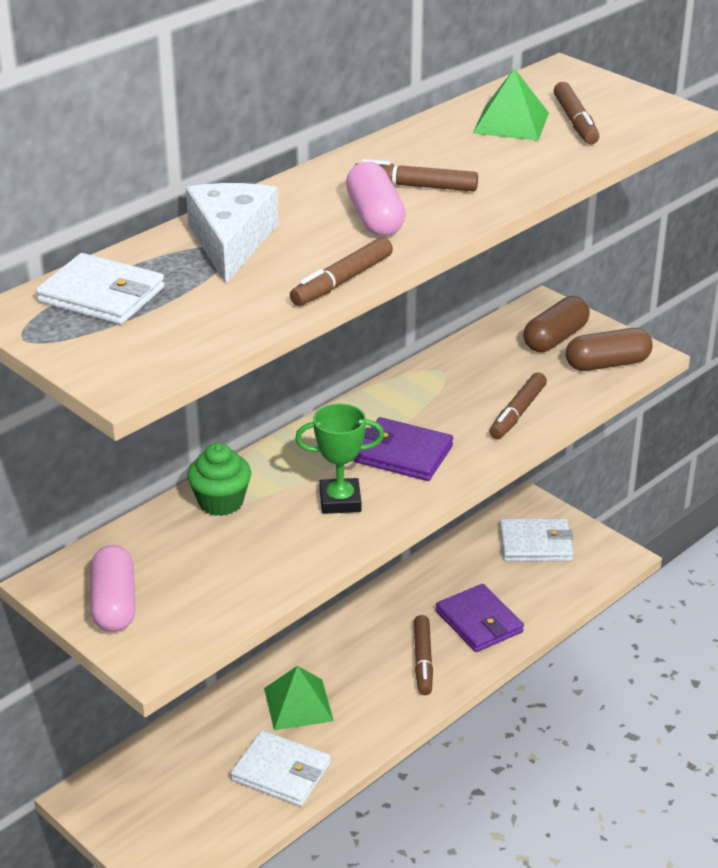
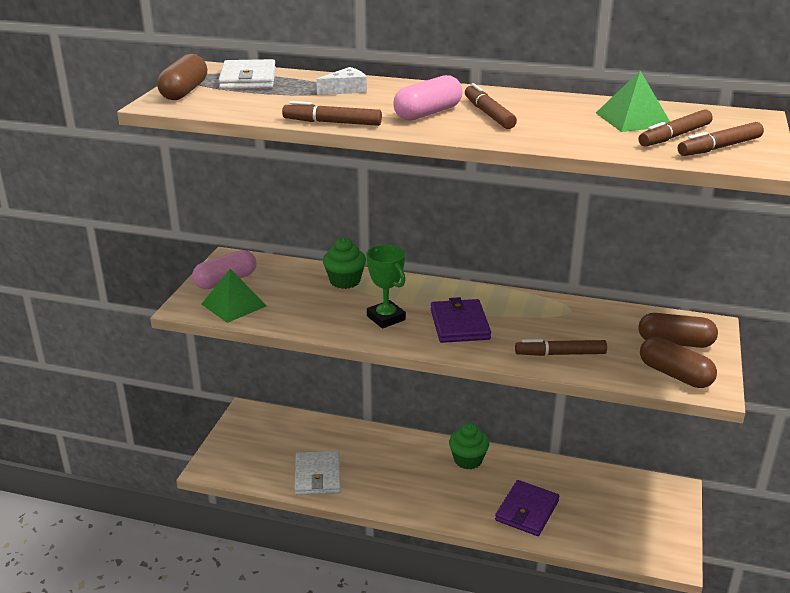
camera: 60 degrees right, 5 degrees down
white cheese [186,183,278,284] -> white cheese [316,67,367,95], size x0.56
green pyramid [264,666,334,730] -> green pyramid moved to [201,269,267,323]
brown marker [414,615,433,695] -> brown marker moved to [678,122,764,156]
white wallet [500,518,574,562] -> none
none -> brown capsule [157,54,207,100]
none -> green cupcake [449,423,489,469]

